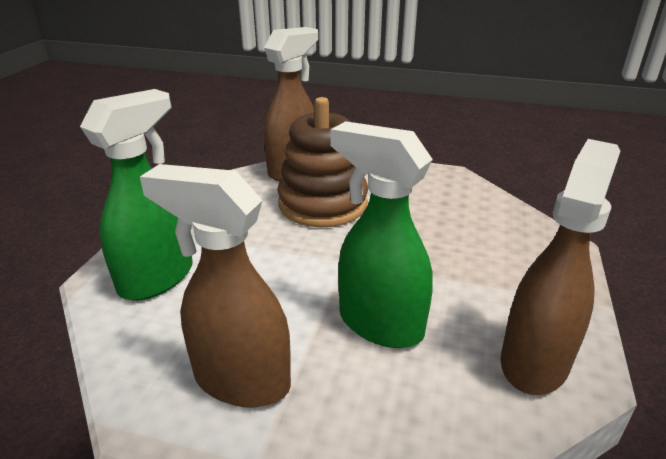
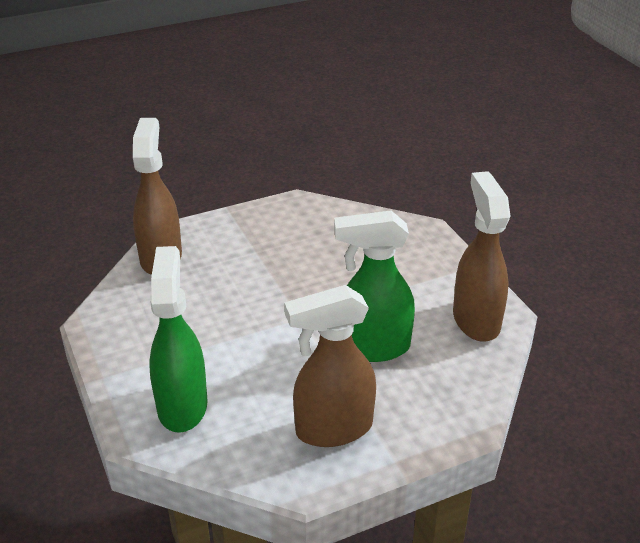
camera: 40 degrees left, 5 degrees up
brown stacking toy [277,97,368,227] -> none

